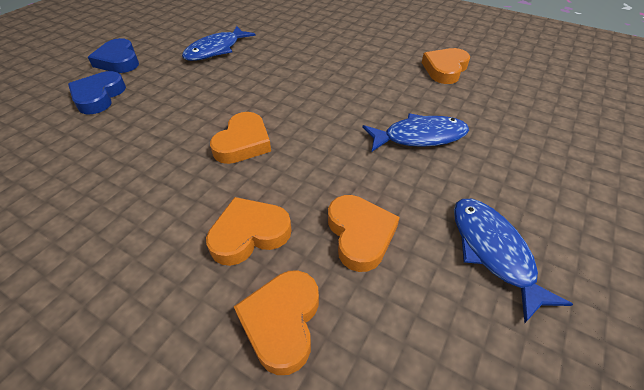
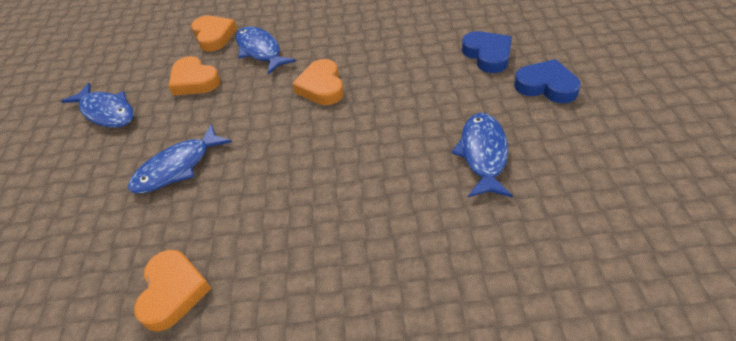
camera: 150 degrees right, 0 degrees up
orange heart [206,197,292,266] -> blue fish [236,26,296,75]

